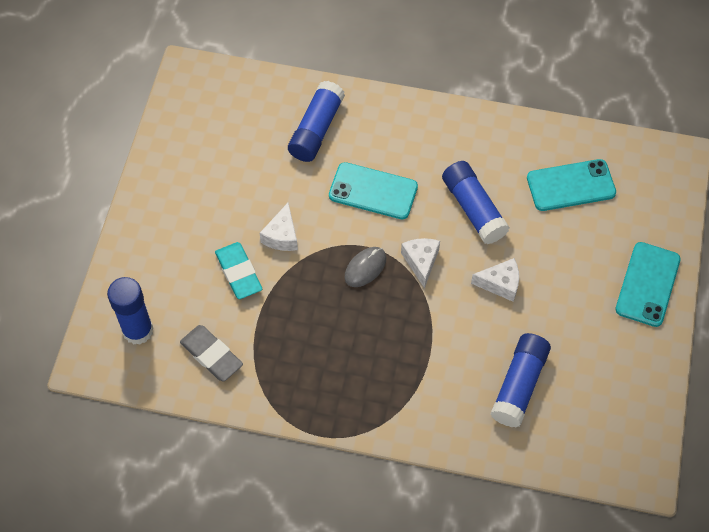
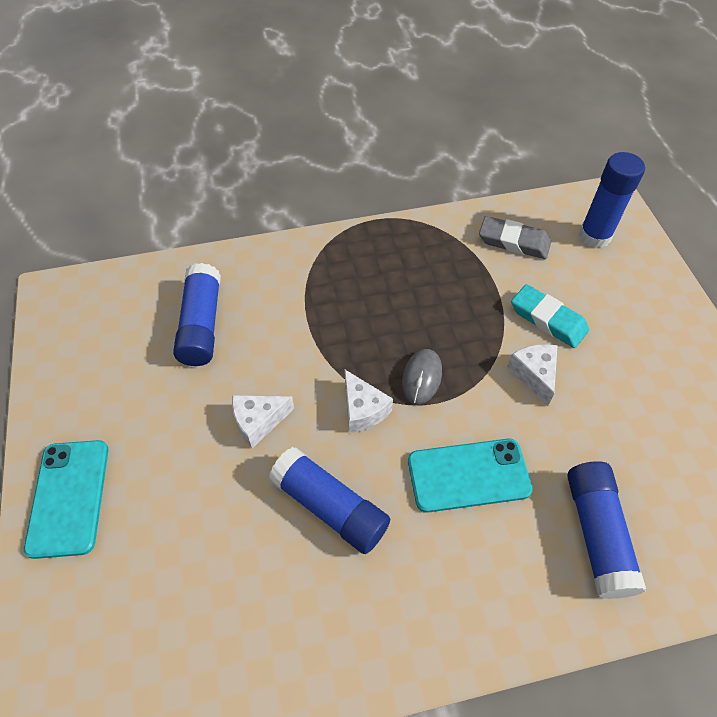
camera: 155 degrees right, 5 degrees down
turquoise phone [527,159,616,211] -> none

